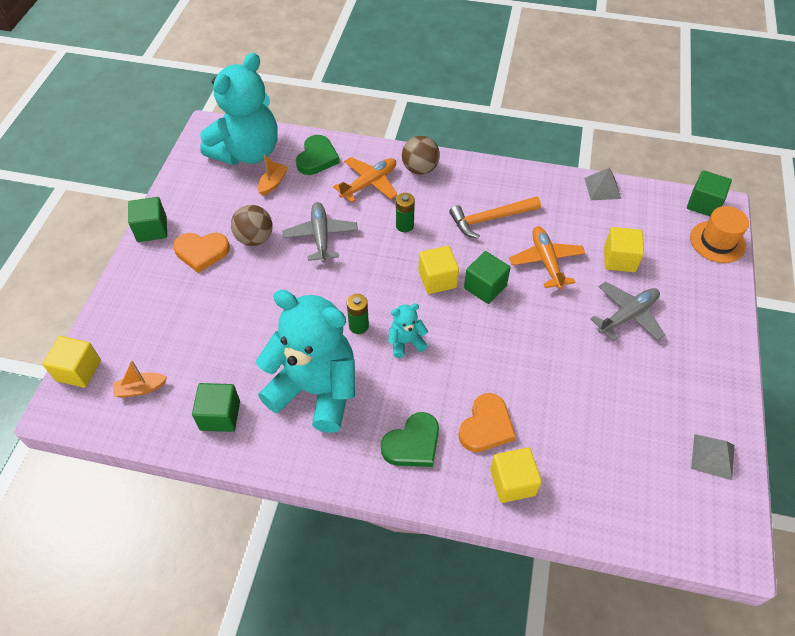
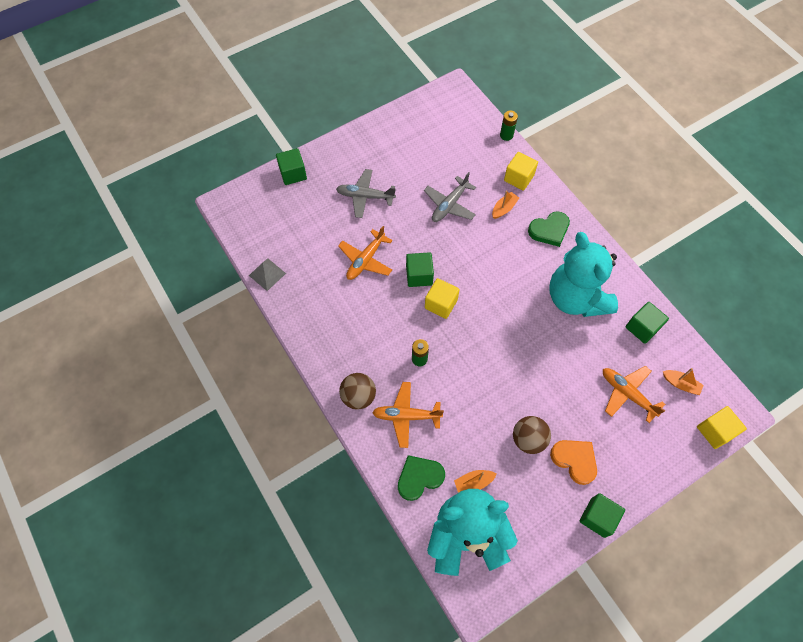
camera: 135 degrees left, 10 degrees up
grey plane [282,202,358,263] -> grey plane moved to [424,172,476,222]
green battery [347,294,369,334] -> green battery moved to [500,111,518,141]
green heart [381,412,439,467] -> green heart turned 150 degrees clockwise [528,211,570,247]
turquoise teddy bear [388,303,428,358] -> none
orange hammer [449,196,541,239] -> none
orange heart [459,393,516,452] -> orange boat [492,191,519,219]
yellow cube [604,227,644,272] -> none
green cube [687,170,732,216] -> green cube moved to [276,148,307,185]
orange hat [690,206,749,263] -> none
grey pyramid [691,434,734,480] -> none
none -> orange plane [603,366,665,423]

